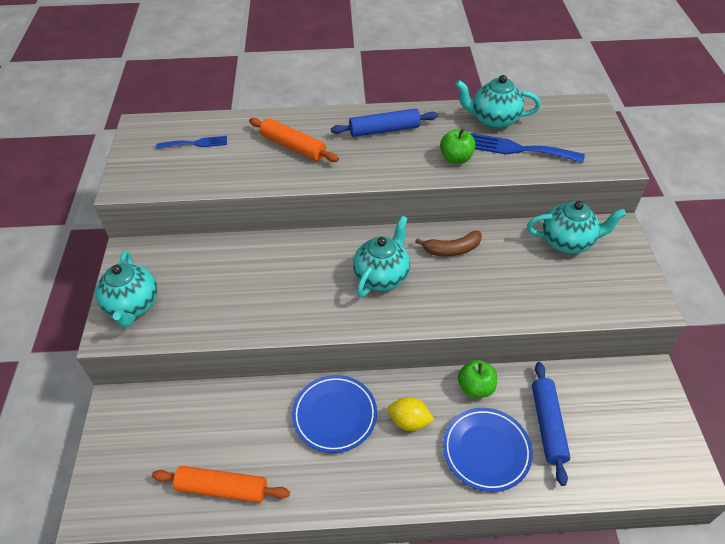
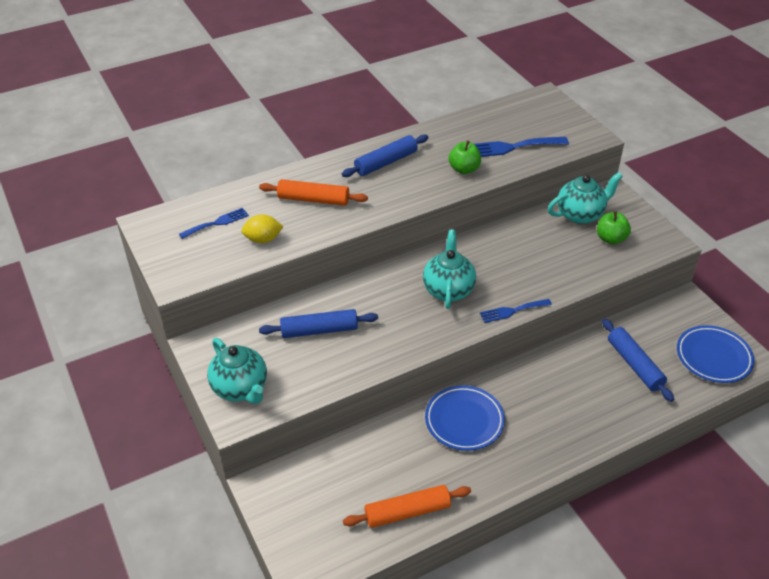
camera: 25 degrees left, 5 degrees down
yellow lemon [388,397,434,431] -> yellow lemon moved to [241,214,283,243]
brown banana [415,231,482,256] -> none
blue plate [443,408,533,492] -> blue plate moved to [677,325,755,383]
turquoise teapot [455,75,541,129] -> none
green apple [458,360,497,398] -> green apple moved to [597,211,631,245]
none -> blue rolling pin [259,309,378,338]
none -> blue fork [480,299,552,323]

